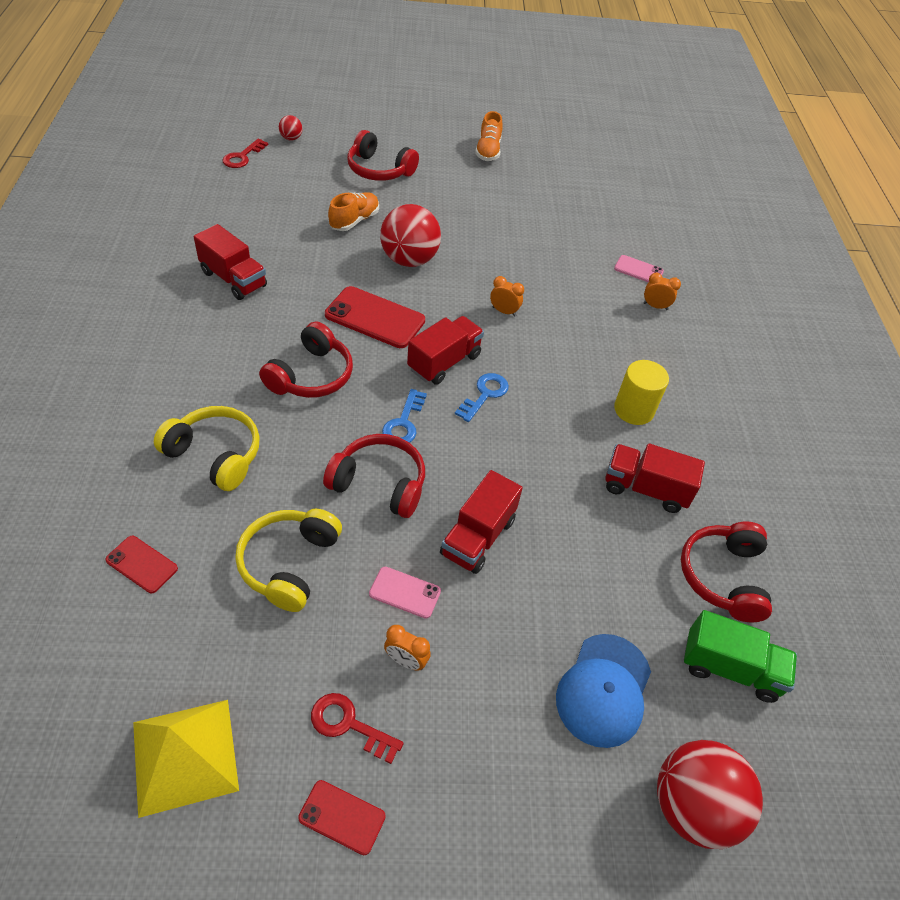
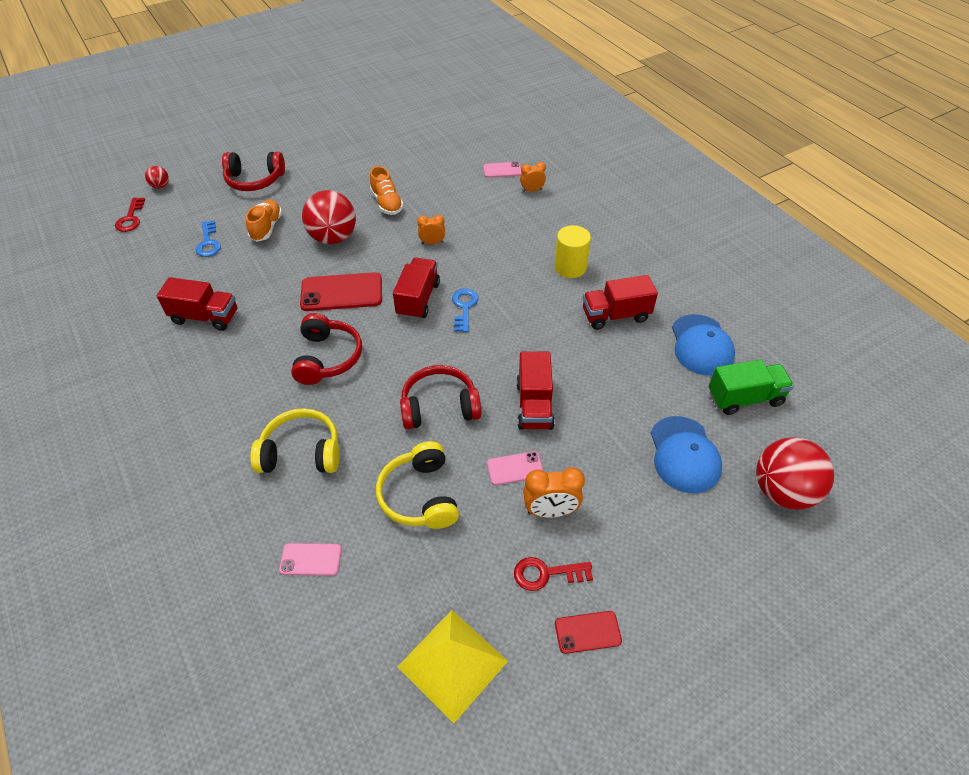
camera: 25 degrees left, 0 degrees up
red phone [105,536,178,593] -> pink phone [279,543,342,576]
blue key [382,389,427,443] -> blue key moved to [195,220,221,257]
orange clock [384,625,431,671] -> orange clock [523,467,585,518], size x1.56
orange shoe [475,111,503,161] -> orange shoe moved to [370,166,404,215]
red headphones [681,521,772,622] -> blue cap [672,314,735,376]

